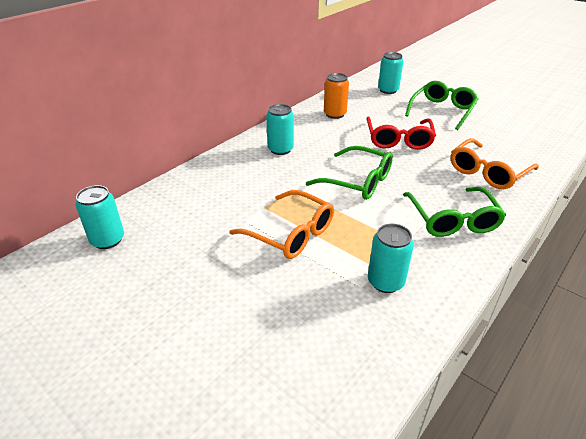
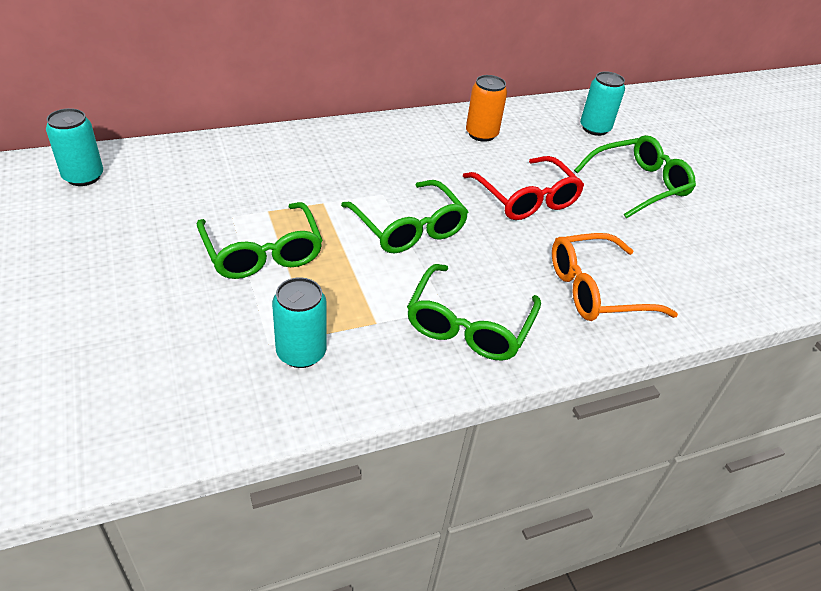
camera: 25 degrees right, 5 degrees up
orange glasses [230,190,334,259] -> green glasses [197,202,323,279]
turquoise can [266,104,294,155] -> none
red glasses [366,117,436,150] -> red glasses turned 60 degrees counterclockwise [463,156,584,220]

